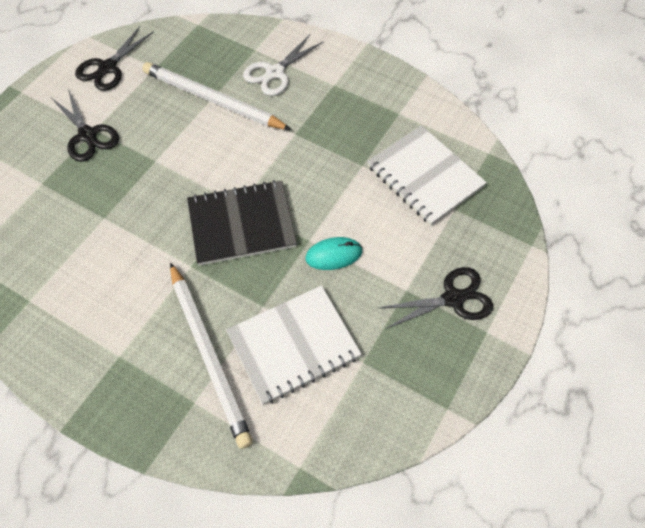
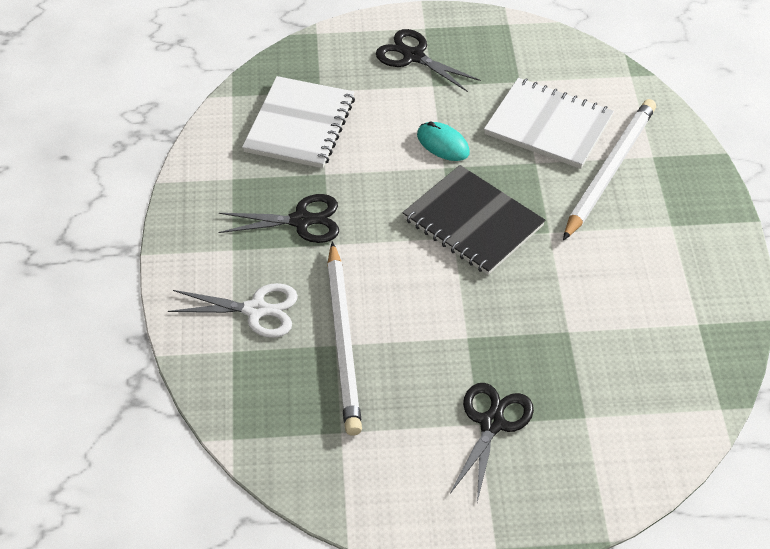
camera: 125 degrees left, 10 degrees down
black scissors [75,26,154,91] -> black scissors moved to [218,194,339,243]

